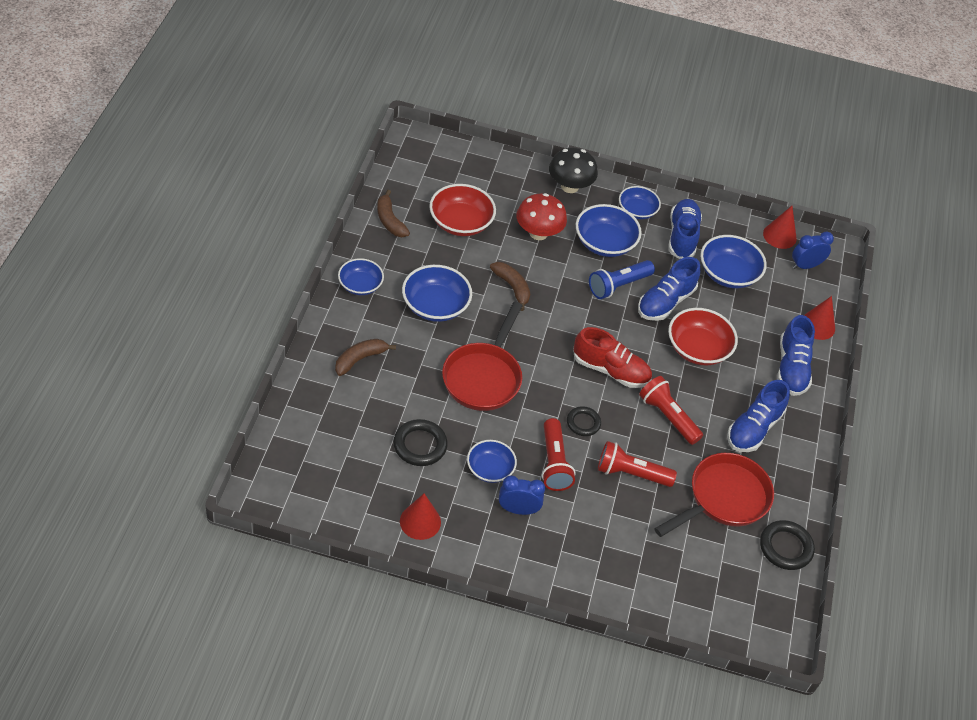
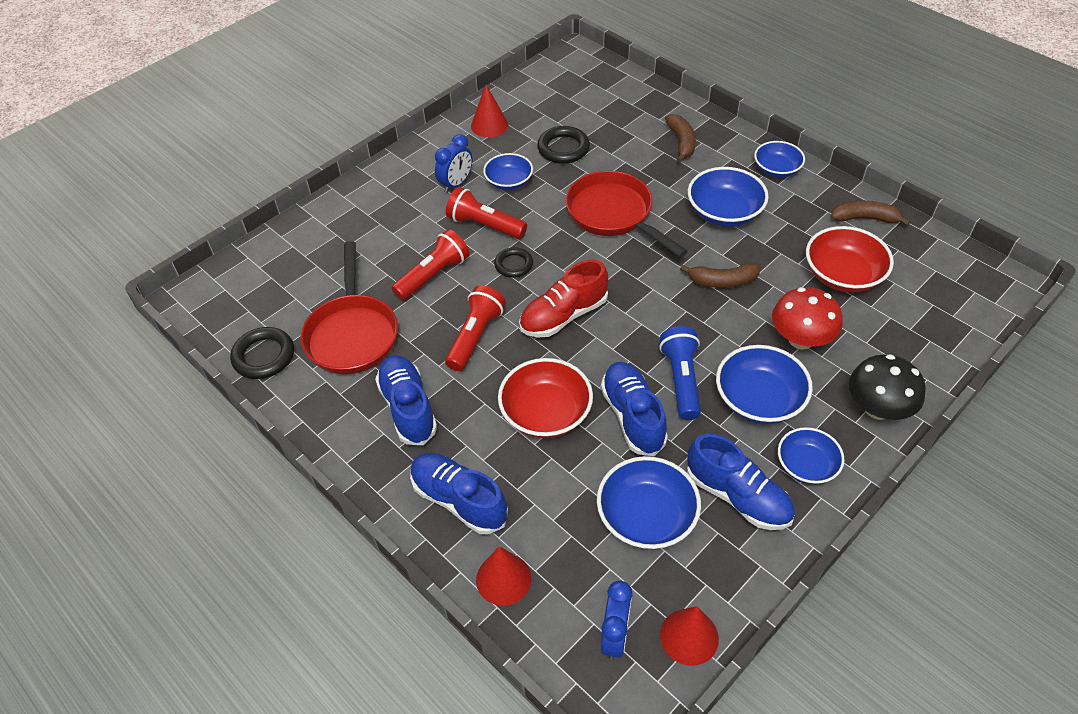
camera: 130 degrees right, 0 degrees up
red flashlight [639,376,703,445] -> red flashlight turned 60 degrees counterclockwise [445,285,506,371]

